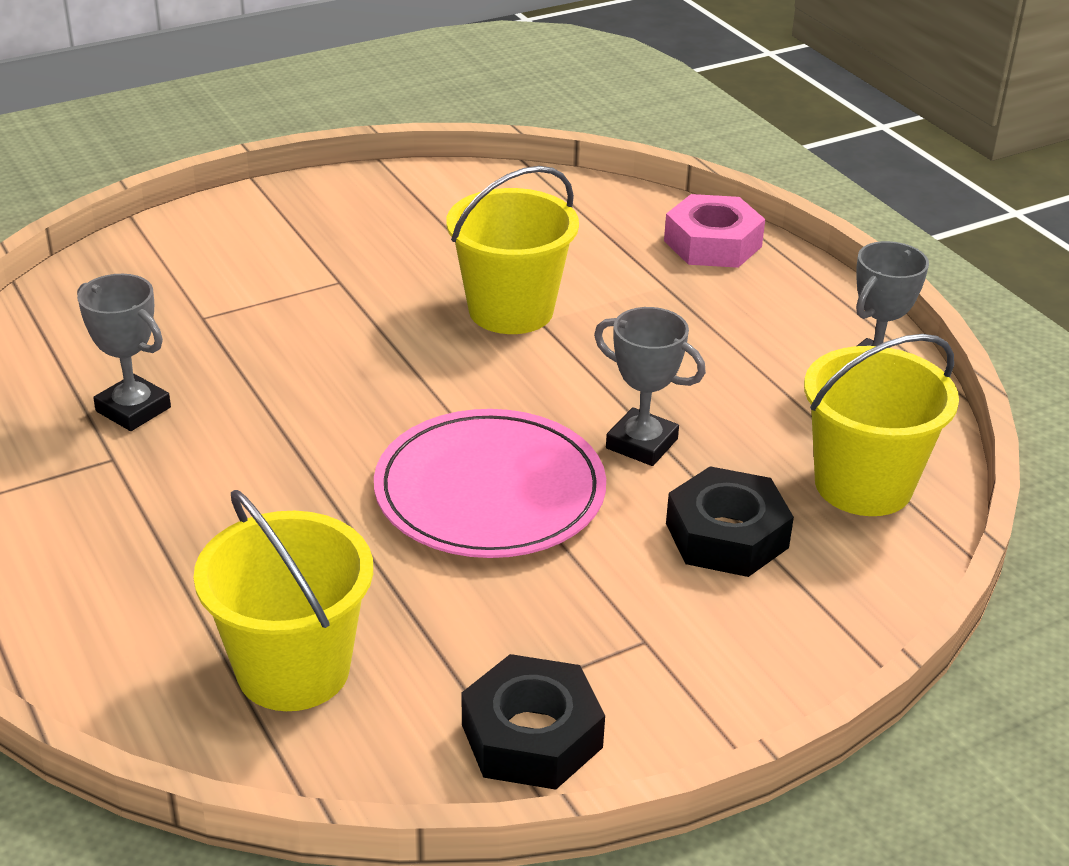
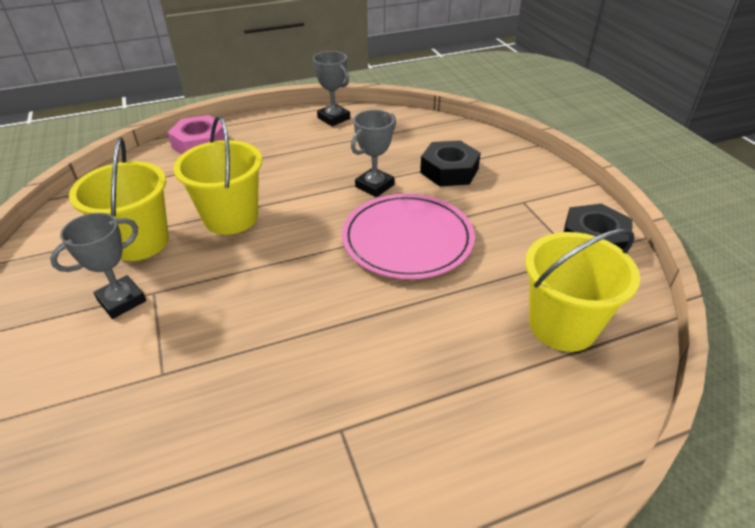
camera: 80 degrees left, 5 degrees up
grey trophy [77,274,171,431] -> grey trophy moved to [50,213,146,319]
yellow bucket [804,334,959,516] -> yellow bucket moved to [69,137,169,261]

